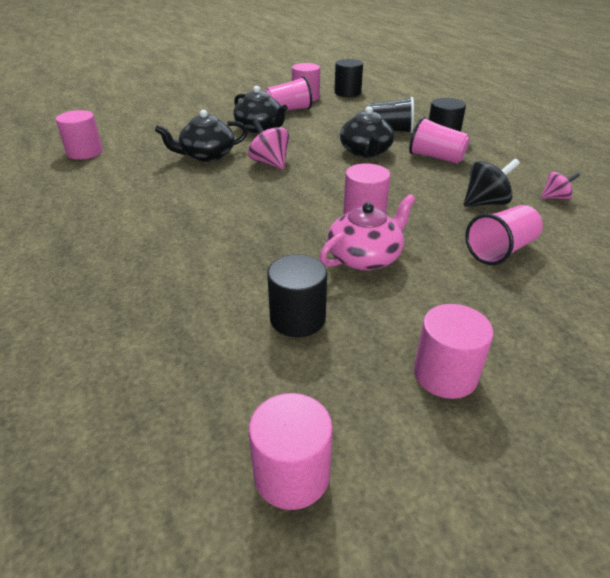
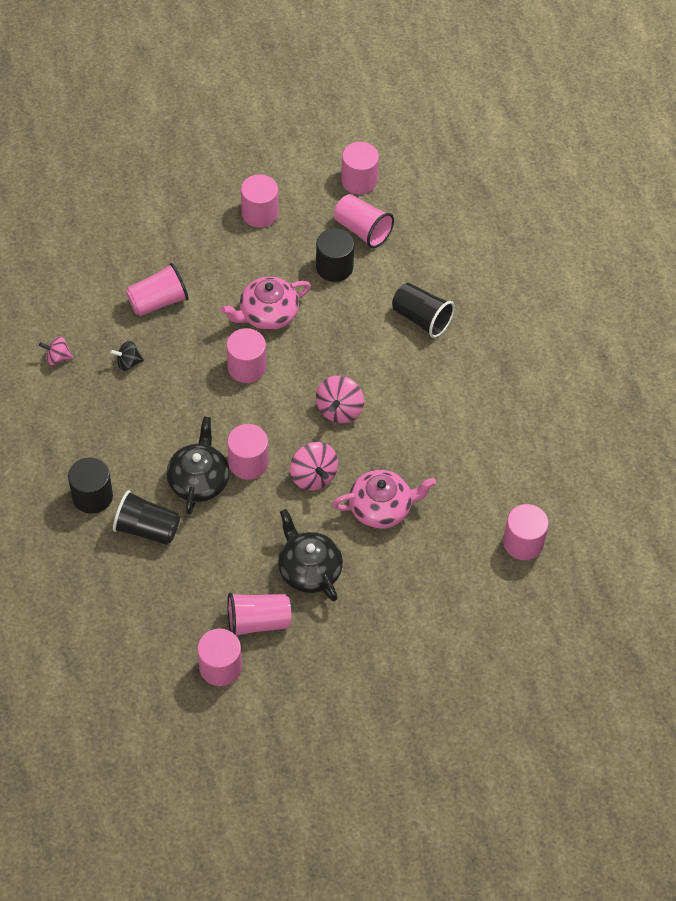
camera: 170 degrees left, 20 degrees up
black teapot [155,110,248,162] -> pink teapot [332,470,436,529]
black cylinder [334,59,363,97] -> none
pink cup [409,116,470,164] -> pink cup moved to [334,194,394,248]
black spinning top [464,159,520,207] -> black spinning top [110,341,144,371], size x0.62
none -> pink cylinder [227,424,269,480]
none -> pink spinning top [316,376,364,423]
none -> black cup [392,283,455,338]

